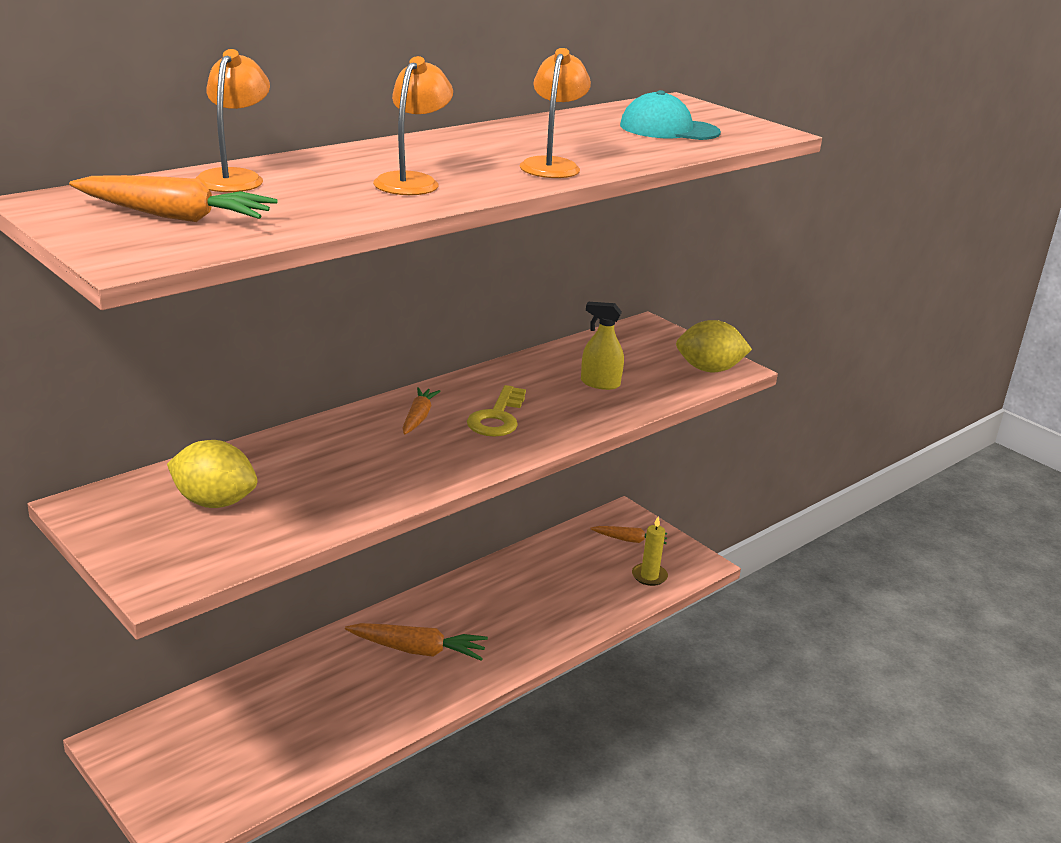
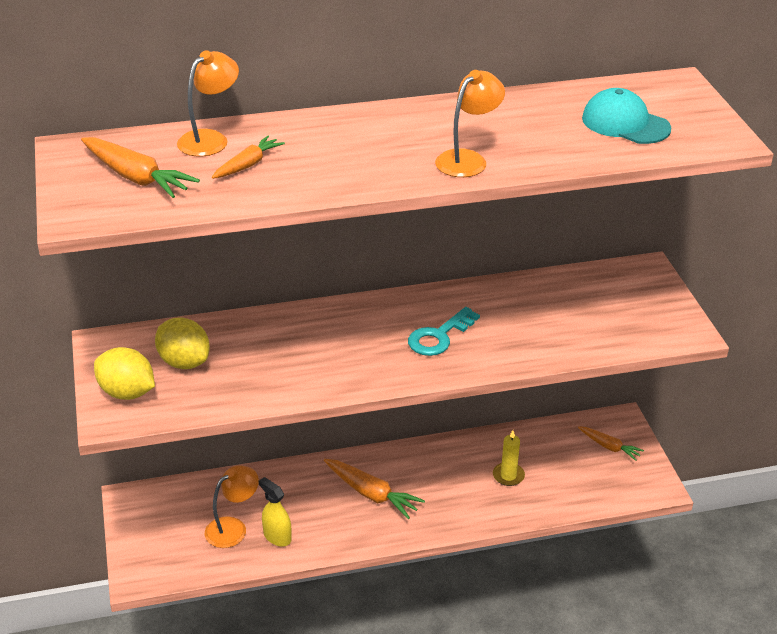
camera: 30 degrees right, 10 degrees up
orange lamp [373,56,453,195] -> orange lamp moved to [205,465,259,548]
orange carrot [403,387,441,435] -> orange carrot moved to [212,136,285,179]
yellow key [467,385,526,437] -> turquoise key [408,307,480,356]
yellow spray bottle [581,302,624,390] -> yellow spray bottle moved to [259,477,292,547]
yellow candle [632,517,668,586] -> yellow candle moved to [493,430,525,486]
yellow lemon [676,320,752,372] -> yellow lemon moved to [94,347,155,400]

